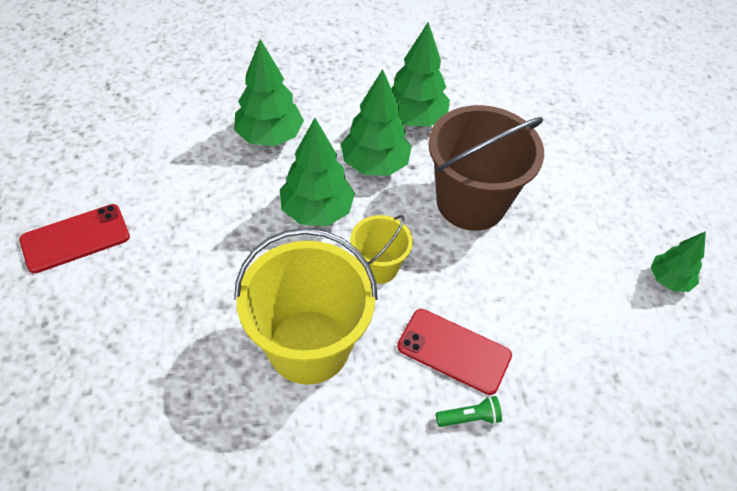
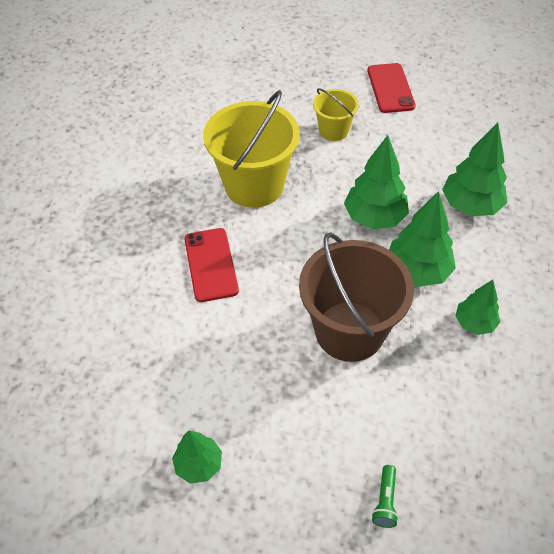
camera: 115 degrees right, 0 degrees up
yellow bucket [350,215,413,284] -> yellow bucket moved to [313,88,359,141]
green tree [391,22,450,126] -> green tree [455,280,500,335], size x0.61
red phone [397,309,512,395] -> red phone turned 60 degrees counterclockwise [184,228,239,302]
green flashlight [436,396,502,427] -> green flashlight moved to [372,465,398,528]

